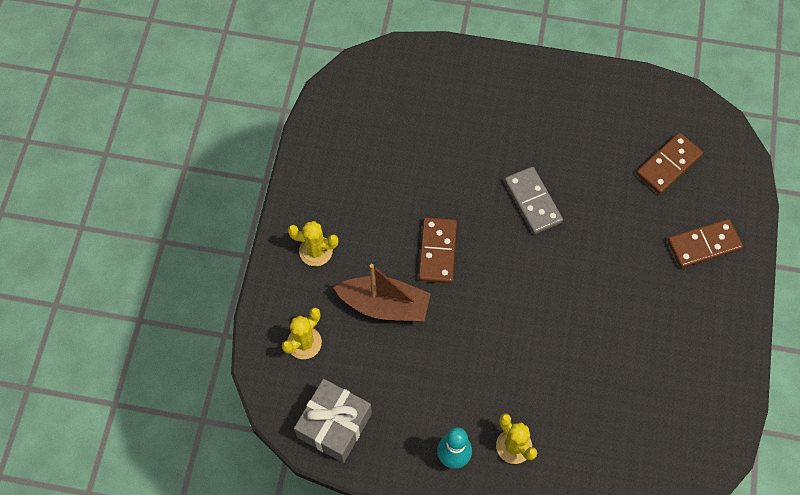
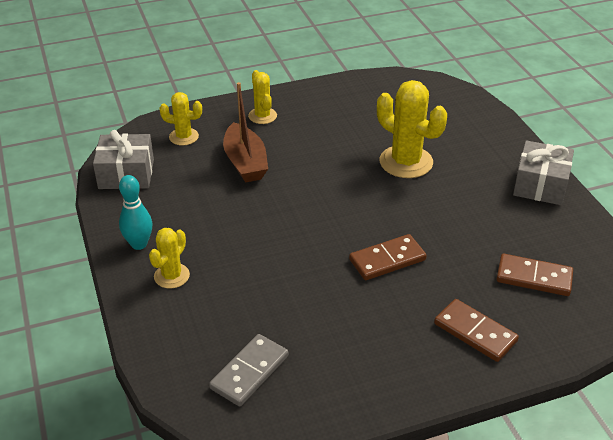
camera: 60 degrees right, 25 degrees down
brown domino [419,217,457,283] -> brown domino moved to [349,234,427,280]
grey domino [504,167,563,234] -> grey domino moved to [209,334,288,406]
none -> yellow cactus [377,80,447,178]
none -> grey gift [513,140,574,205]

